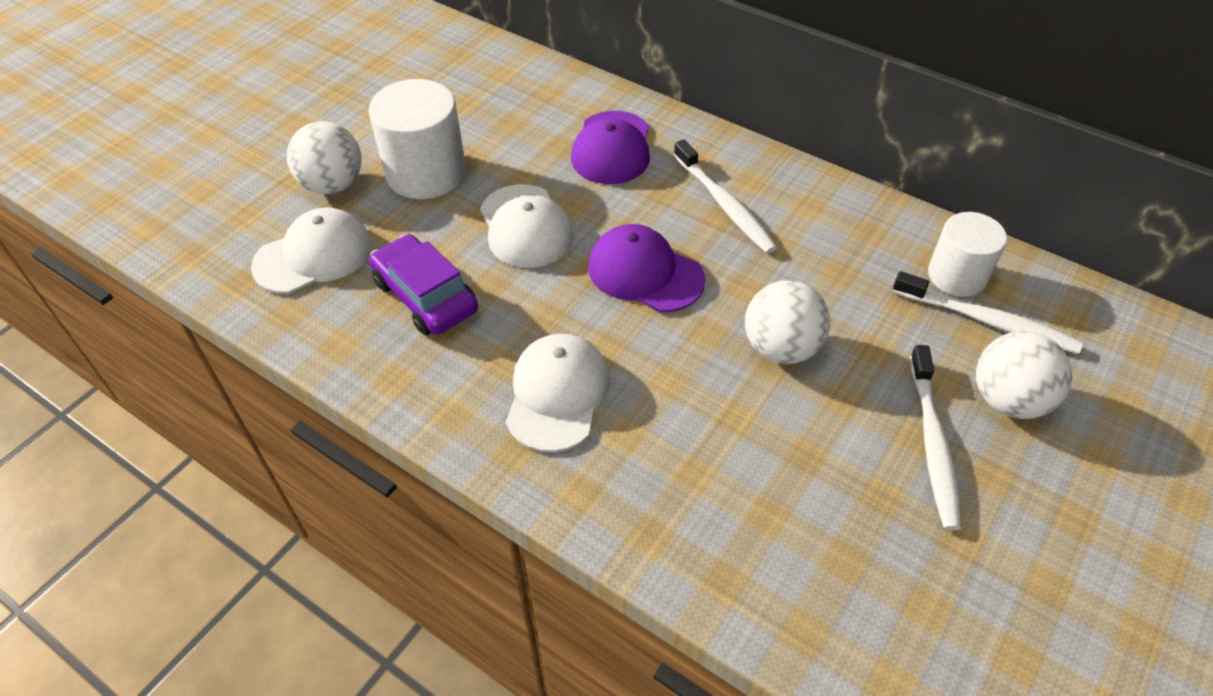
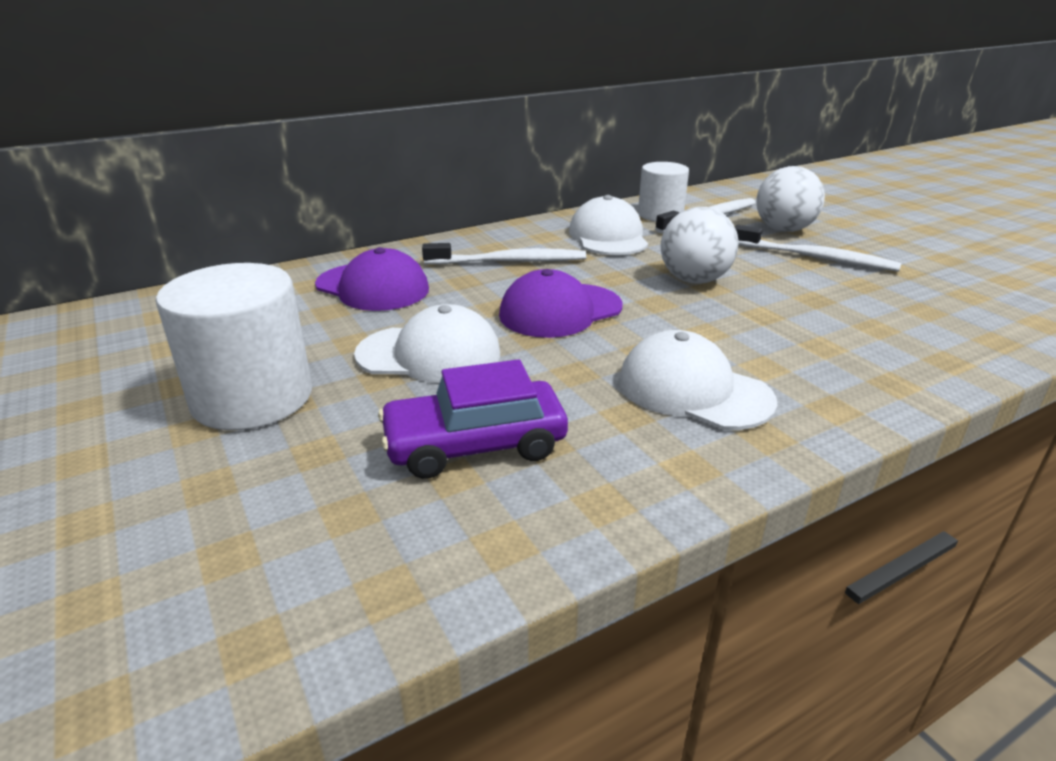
camera: 65 degrees left, 20 degrees down
white cap [251,207,371,294] -> white cap moved to [569,195,648,255]
white ball [287,121,361,194] -> none

